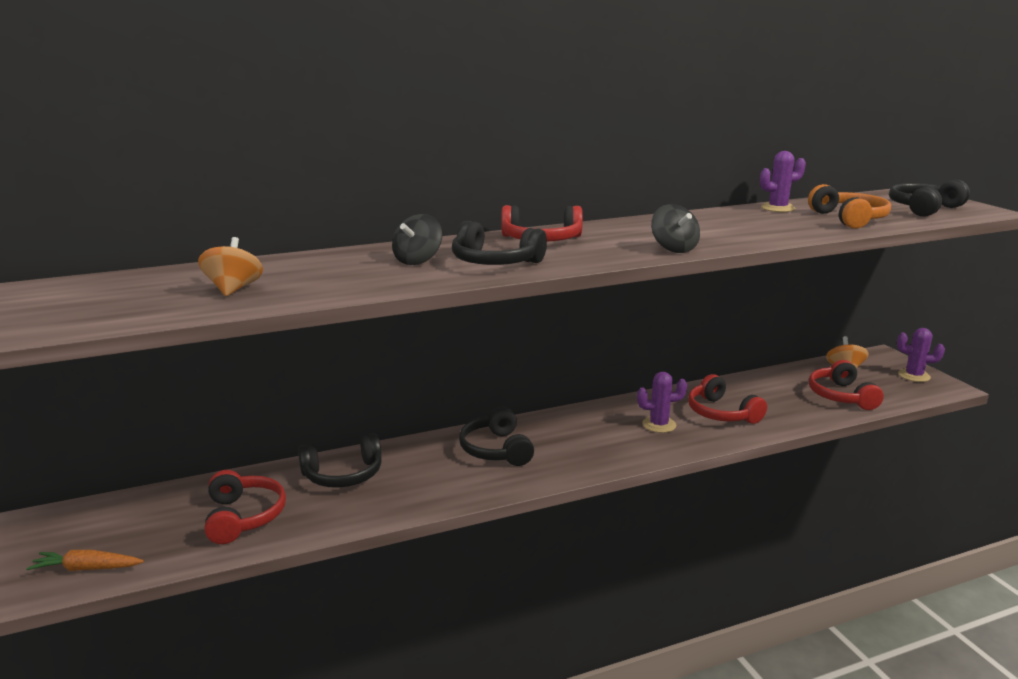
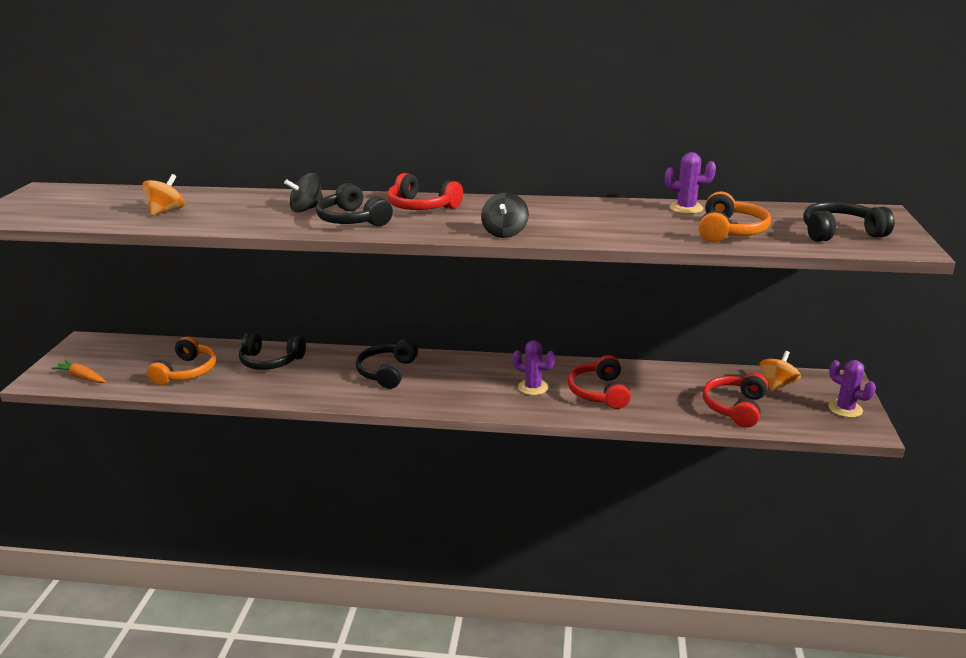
camera: 30 degrees right, 5 degrees up
red headphones [204,470,286,544] -> orange headphones [147,337,216,386]

